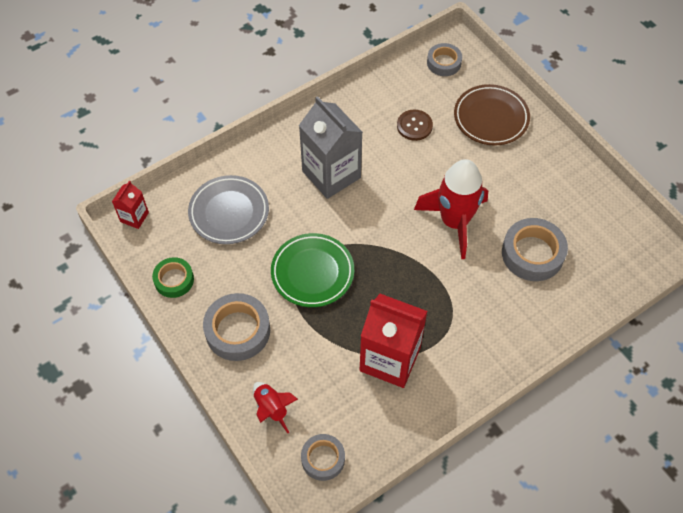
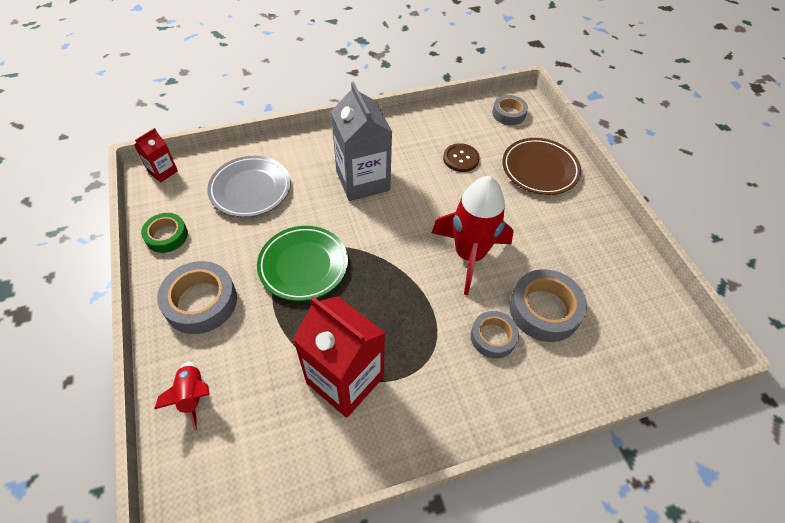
camera: 15 degrees right, 5 degrees down
grey tape [301,434,345,481] -> grey tape moved to [471,311,519,359]

